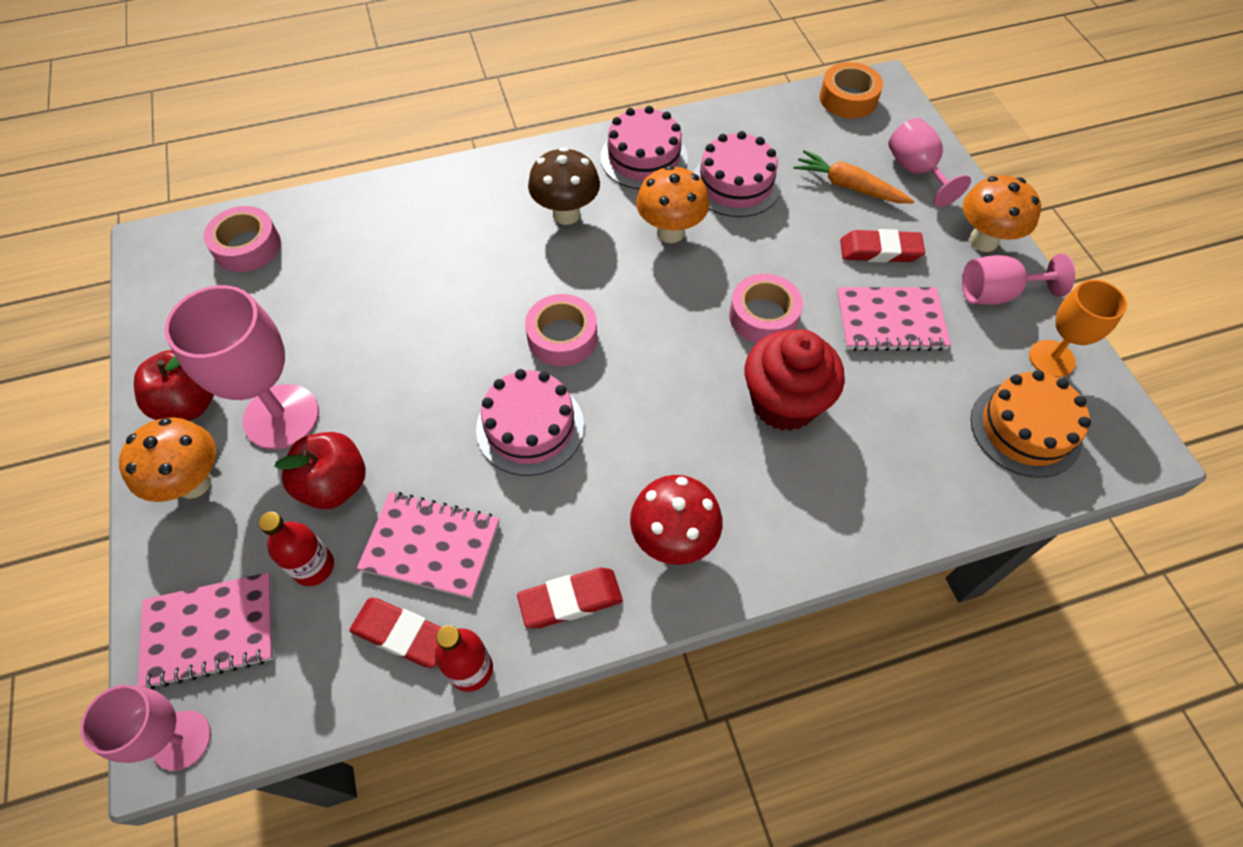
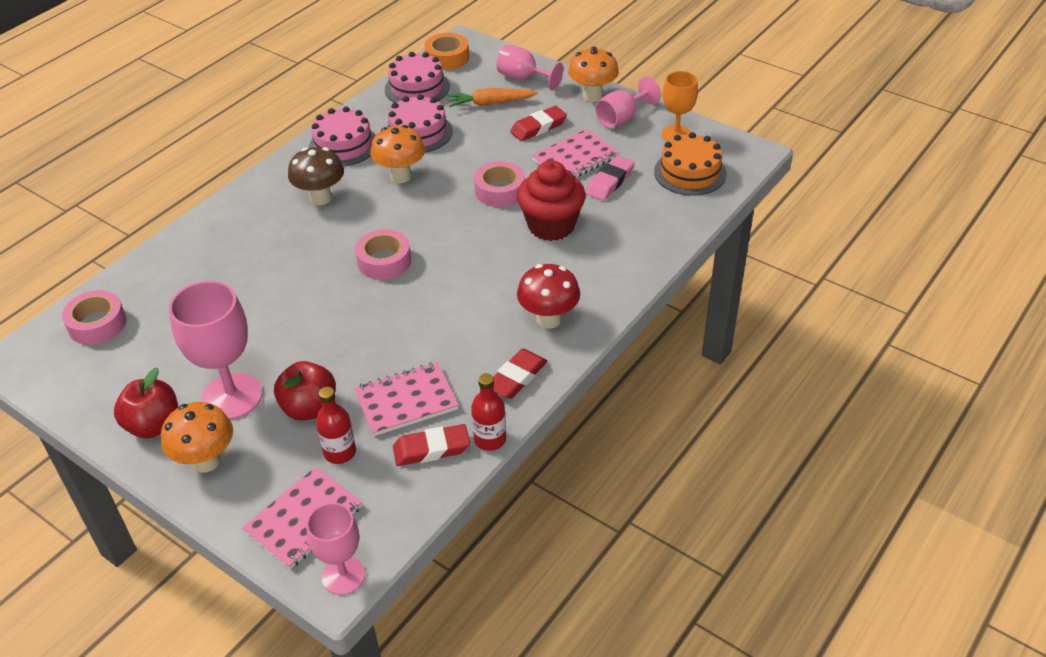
camera: 35 degrees left, 15 degrees down
pink cake [476,369,584,476] -> pink cake moved to [385,52,450,103]
none -> pink eraser [586,155,635,201]

